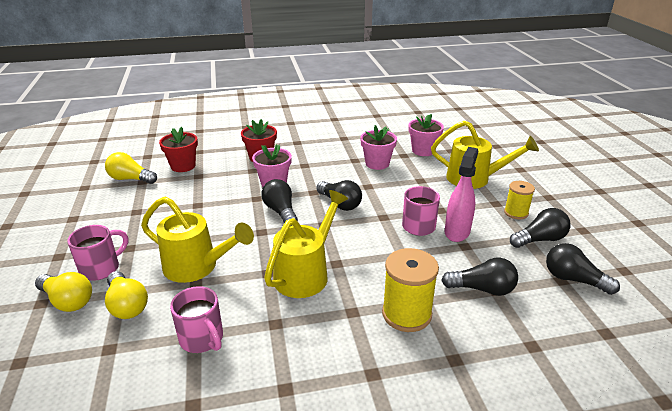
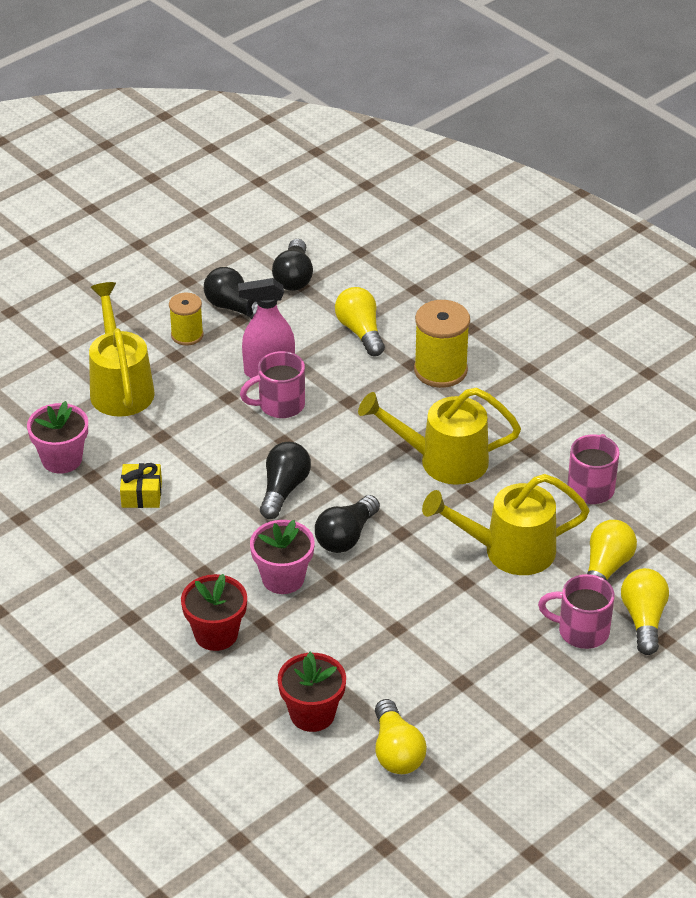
camera: 120 degrees left, 10 degrees up
yellow watering can [141,197,254,283] -> yellow watering can turned 90 degrees counterclockwise [422,474,590,575]
pink flower pot [360,125,397,170] -> yellow gift [120,463,162,508]
black light bulb [441,258,518,296] -> yellow light bulb [335,287,385,356]

